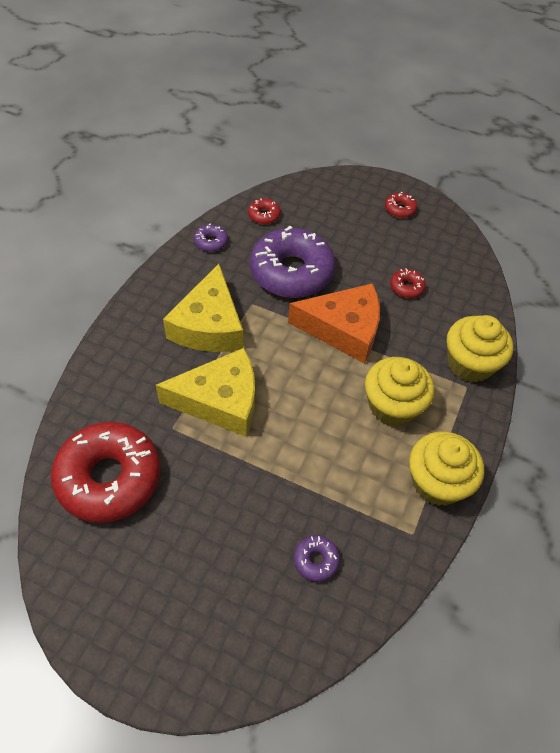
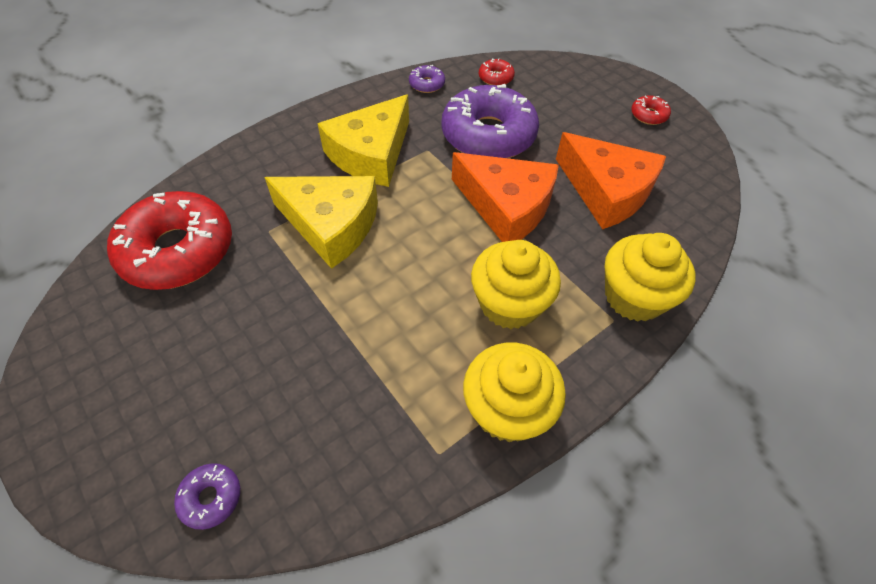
camera: 30 degrees right, 0 degrees up
purple donut [294,536,340,582] -> purple donut moved to [174,463,240,530]
red donut [390,268,426,298] -> orange cheese [556,132,666,229]

